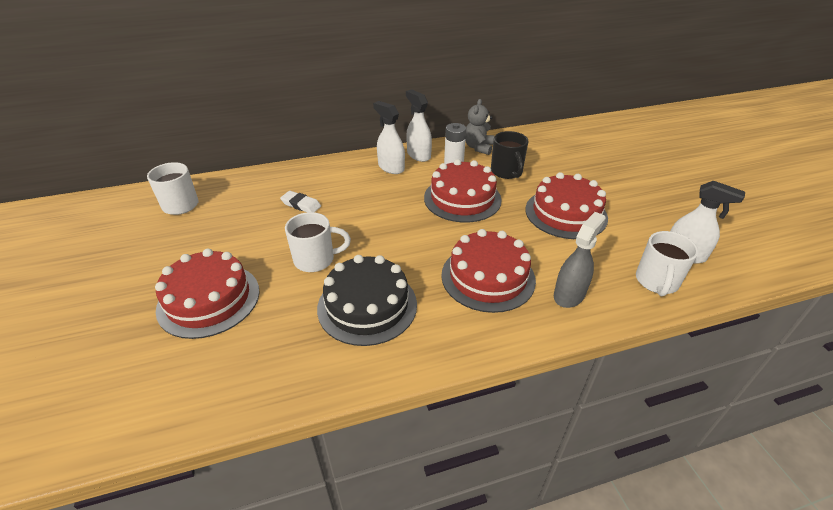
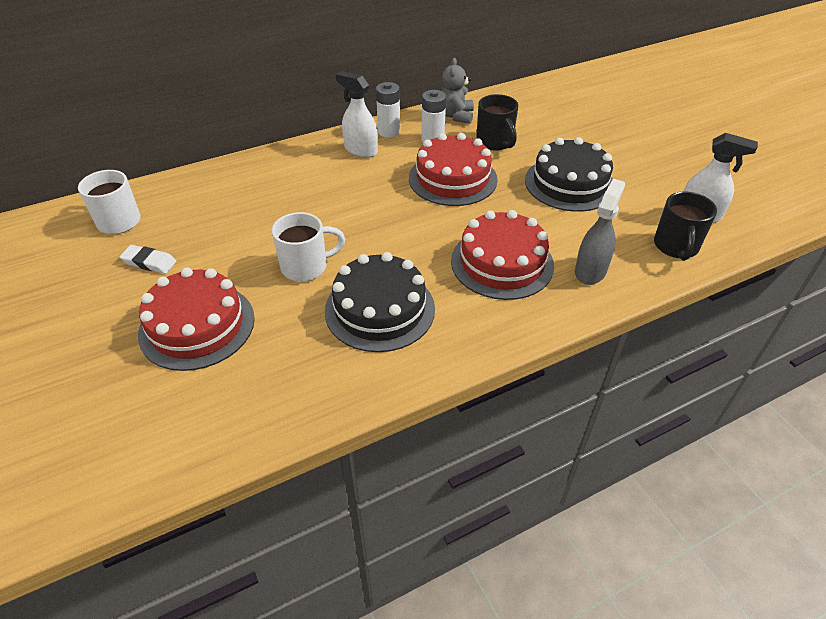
camera: 10 degrees left, 5 degrees up
white eraser [280,191,321,212] -> white eraser moved to [119,245,176,274]
white spray bottle [406,89,432,162] -> white battery [376,82,400,138]
red cake [526,172,608,239] -> black cake [525,137,613,212]
white mug [636,231,699,296] -> black mug [654,191,717,261]

